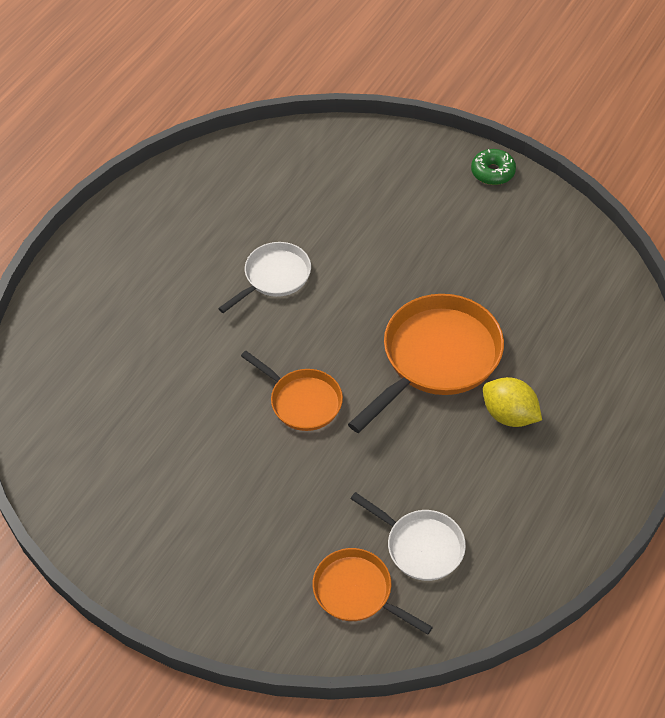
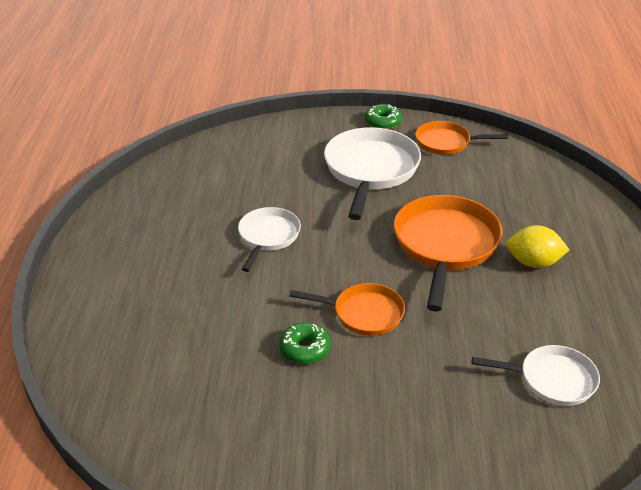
camera: 30 degrees left, 15 degrees down
orange pan [313,548,433,635] -> orange pan moved to [415,121,508,155]
none -> green donut [279,323,331,364]
none -> white pan [324,127,421,220]

